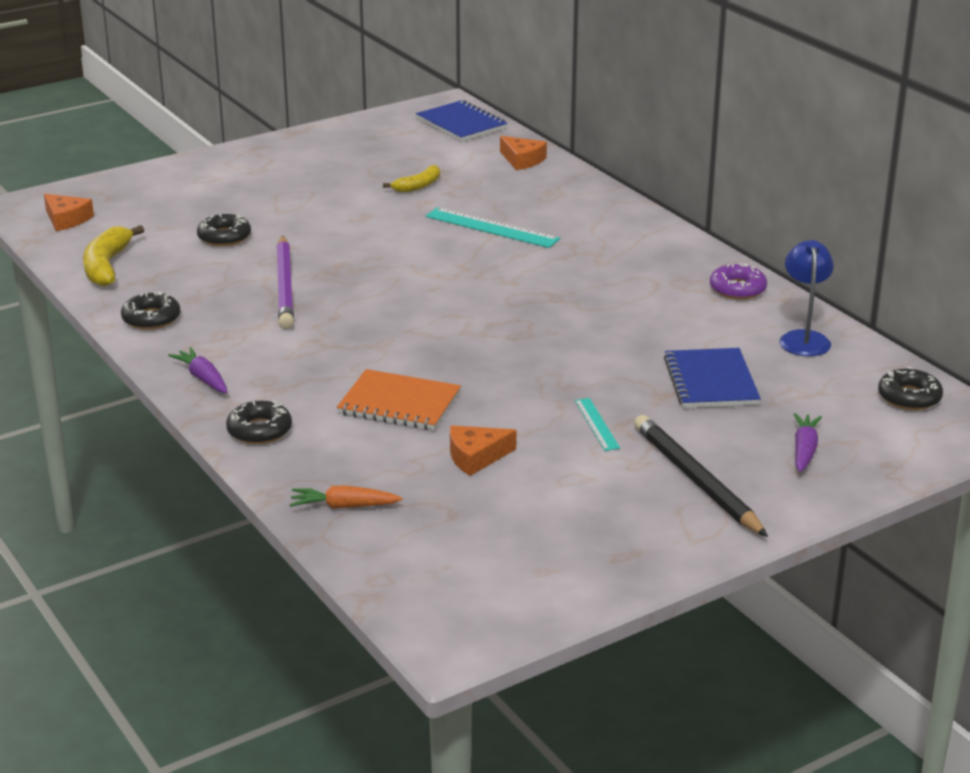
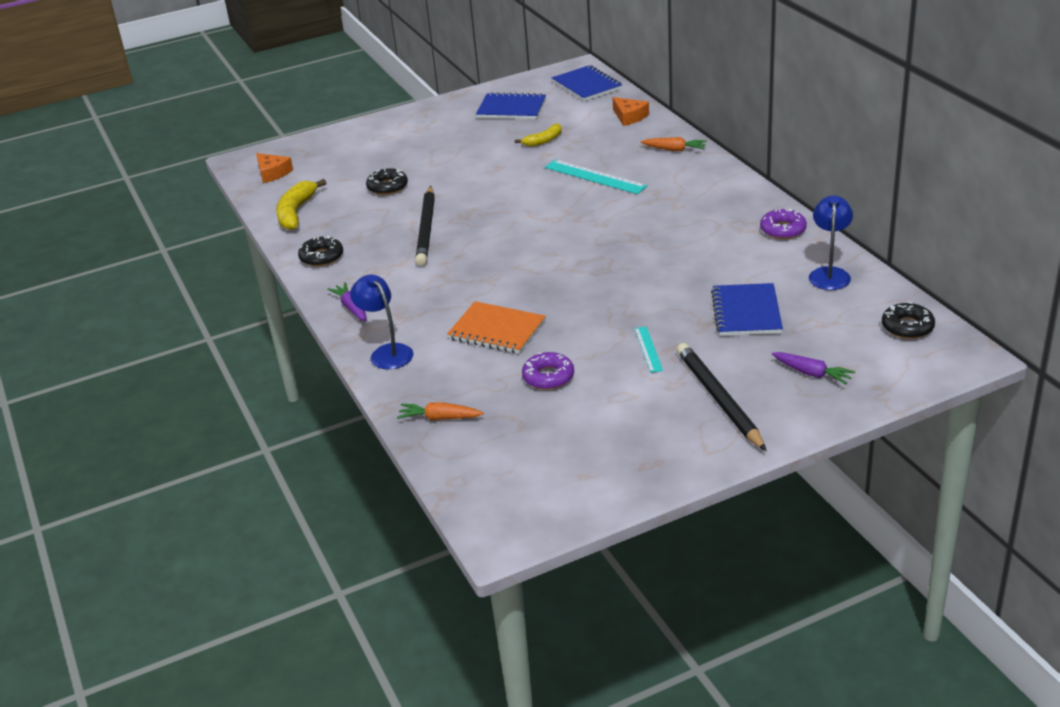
camera: 10 degrees right, 5 degrees up
black donut [226,401,292,444] -> blue lamp [350,275,413,369]
purple pencil [276,236,294,329] -> black pencil [415,186,435,266]
orange cheese [450,425,517,476] -> purple donut [522,352,574,390]
purple carrot [794,413,822,472] -> purple carrot turned 105 degrees clockwise [772,352,855,385]
none -> blue notebook [476,92,546,119]
none -> orange carrot [641,137,707,151]

